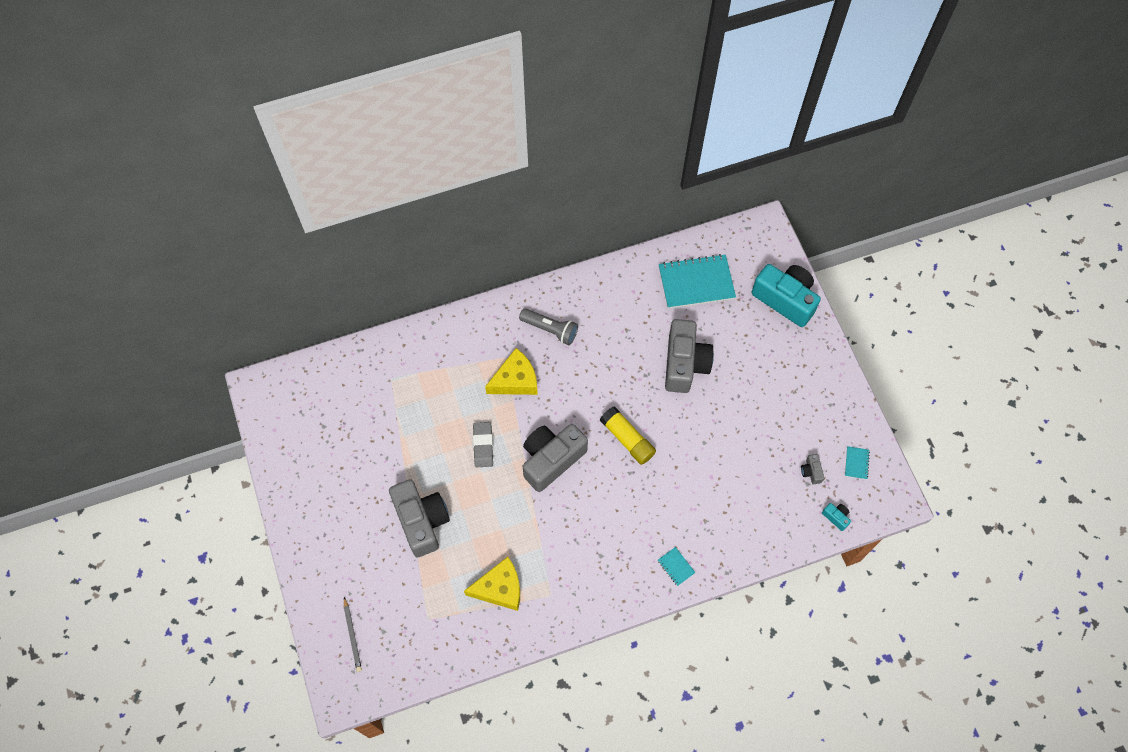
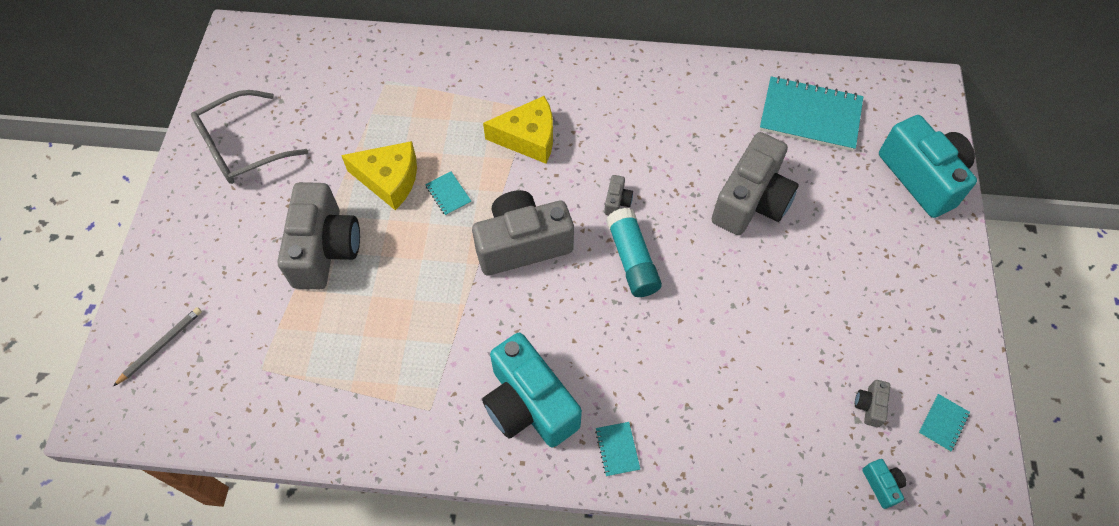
camera: 25 degrees right, 5 degrees down
grey pencil [344,597,362,672] -> grey pencil turned 150 degrees counterclockwise [113,307,202,386]
yellow cheese [464,557,520,611] -> yellow cheese moved to [341,141,417,210]
grey eraser [473,422,493,467] -> turquoise notebook [425,171,471,216]
grey flashlight [519,308,578,345] -> none
yellow glue stick [600,406,656,465] -> turquoise glue stick [606,208,662,297]
none -> grey glasses [191,90,308,184]
none -> turquoise camera [482,333,582,447]
none -> grey camera [604,175,633,215]

